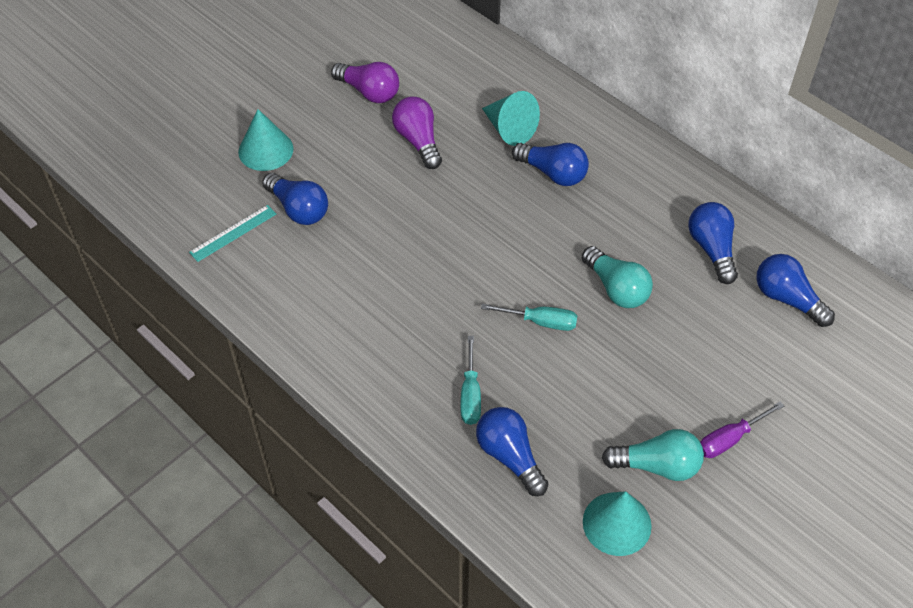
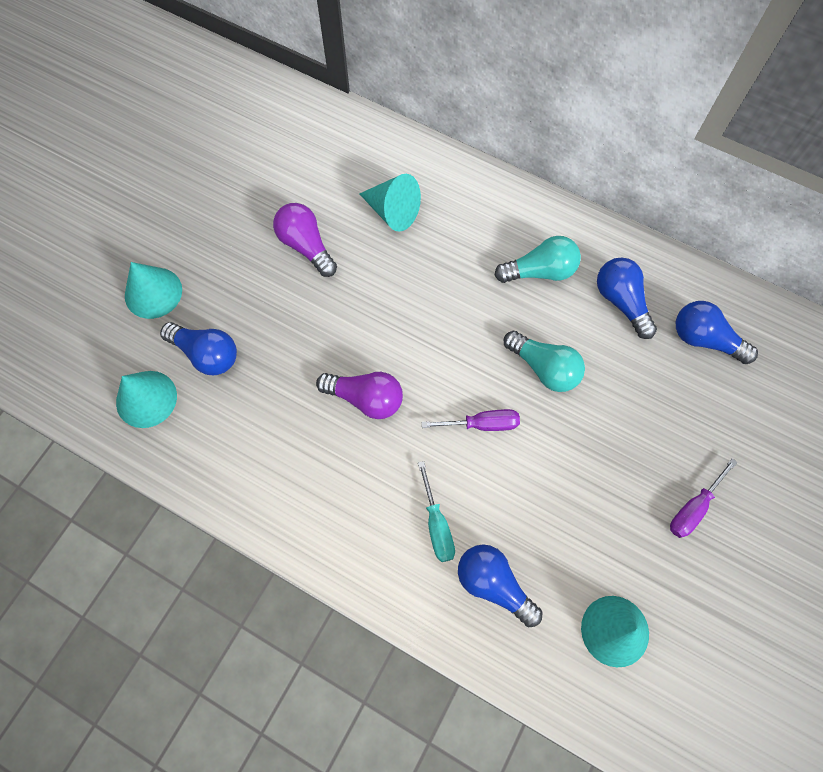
camera: 15 degrees left, 15 degrees up
turquoise ruler [189,205,276,262] -> turquoise cone [116,371,177,428]
purple light bulb [331,62,399,103] -> purple light bulb moved to [316,372,403,419]
turquoise screwdriver [481,304,577,331] -> purple screwdriver [422,409,520,431]
blue light bulb [512,143,589,186] -> none
turquoise light bulb [602,429,704,481] -> turquoise light bulb moved to [494,236,581,283]

